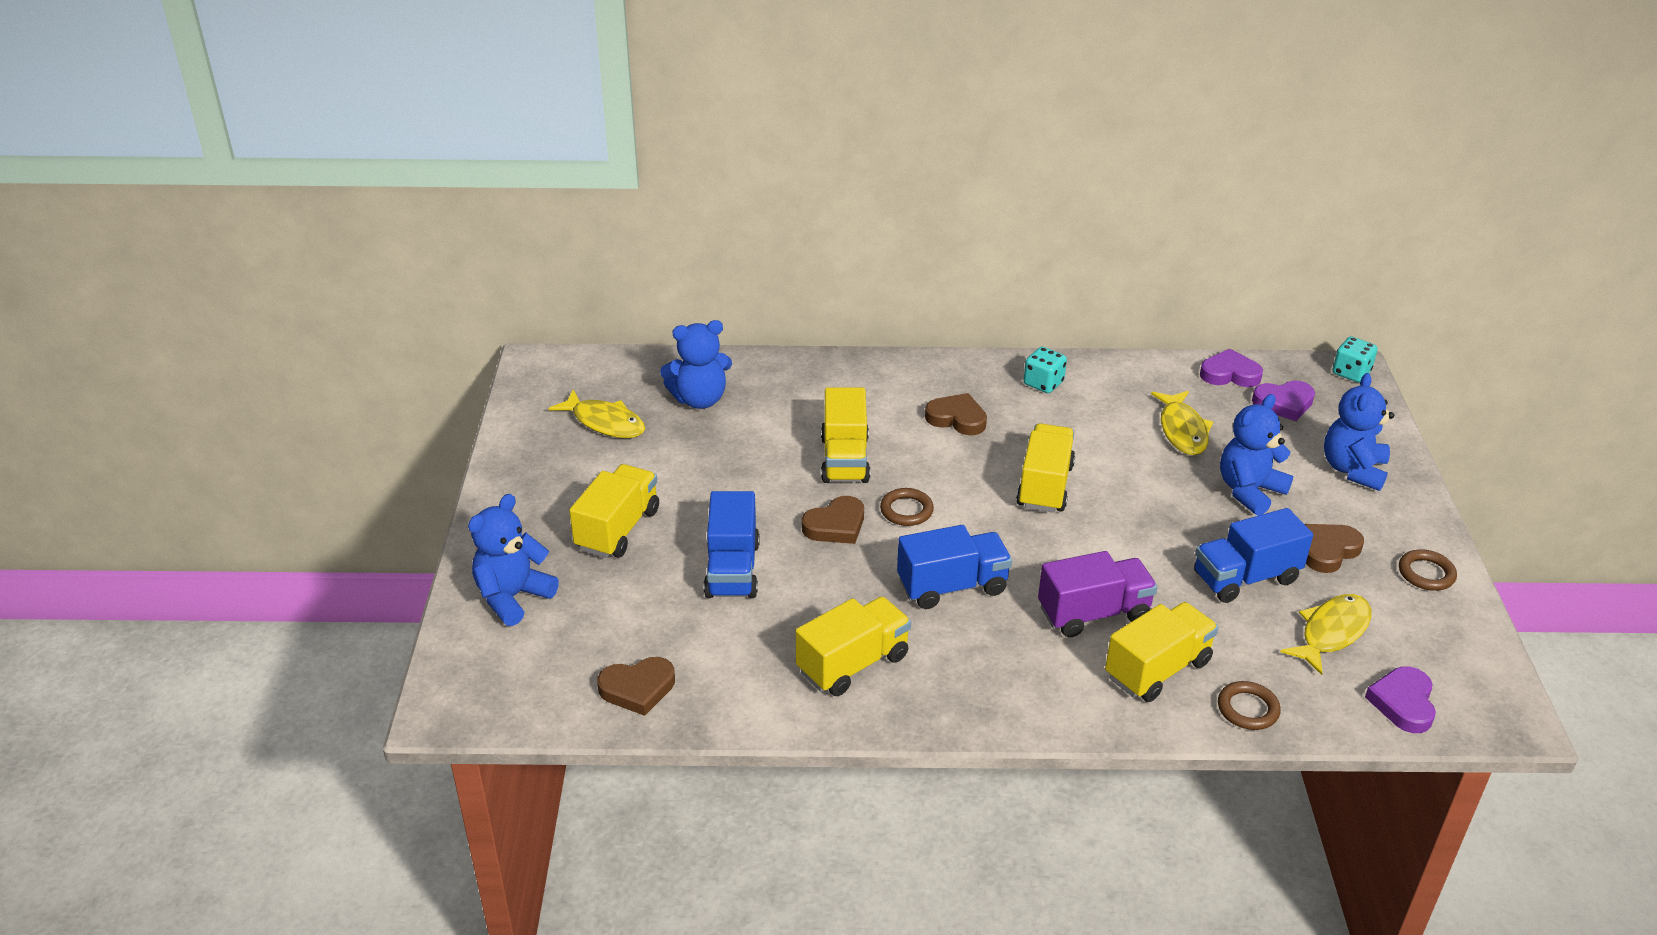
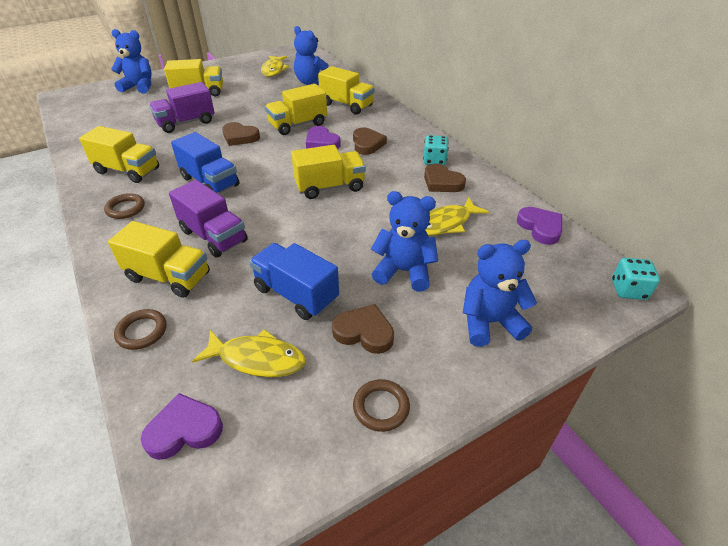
camera: 60 degrees right, 5 degrees up
brown heart [597,657,675,716] -> brown heart moved to [424,164,466,192]
blue truck [703,491,760,598] -> purple truck [149,82,215,133]
brown ring [880,488,934,526] -> brown ring moved to [104,193,145,219]
purple heart [1252,380,1315,421] -> purple heart moved to [306,126,341,149]
none -> yellow truck [318,66,375,115]

